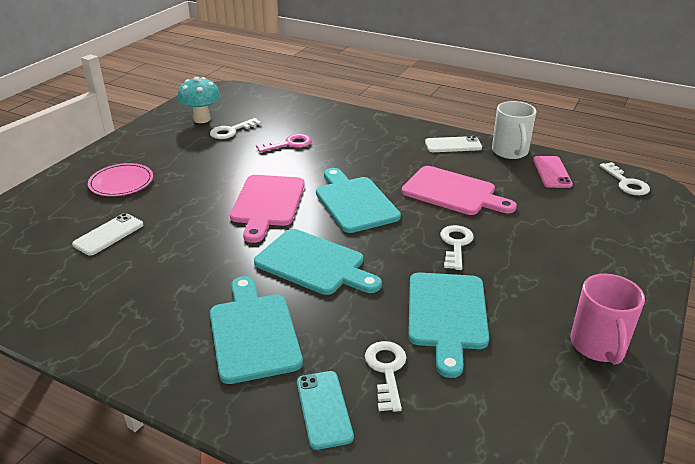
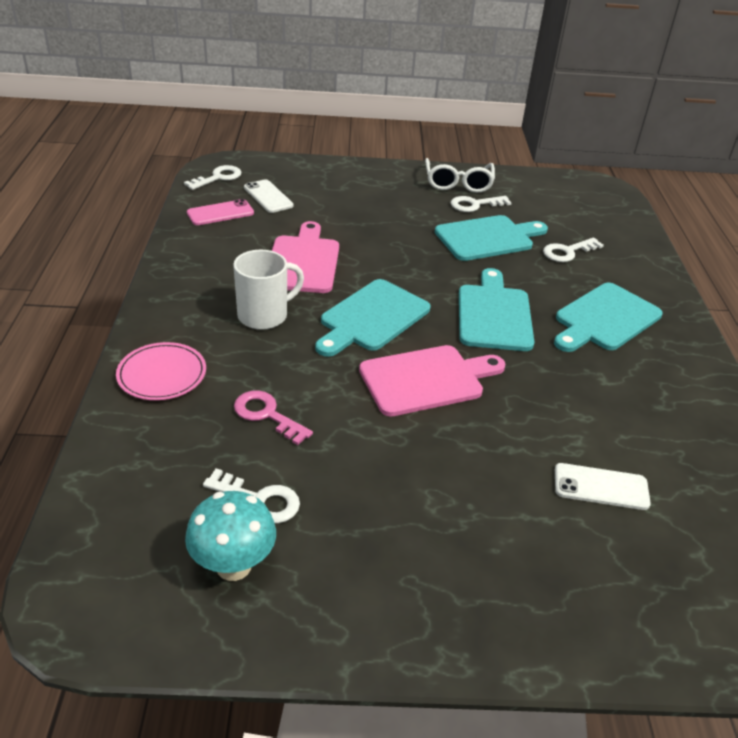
camera: 120 degrees left, 5 degrees up
pink plate [88,163,153,196] -> pink plate moved to [116,342,206,400]
turquoise phone [297,371,354,450] -> none
white phone [425,136,482,152] -> white phone moved to [244,179,294,213]
white key [440,225,474,270] -> white key moved to [451,196,512,212]
white mug [492,101,536,159] -> white mug moved to [233,250,304,330]
pink mug [571,274,645,364] -> white glasses [425,158,495,193]

